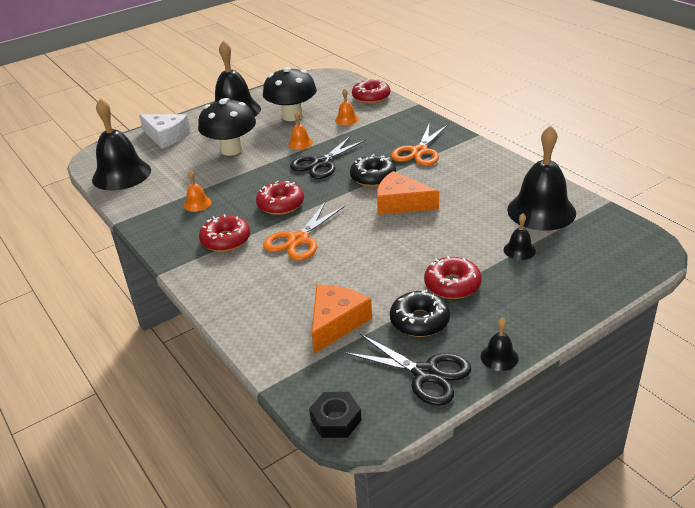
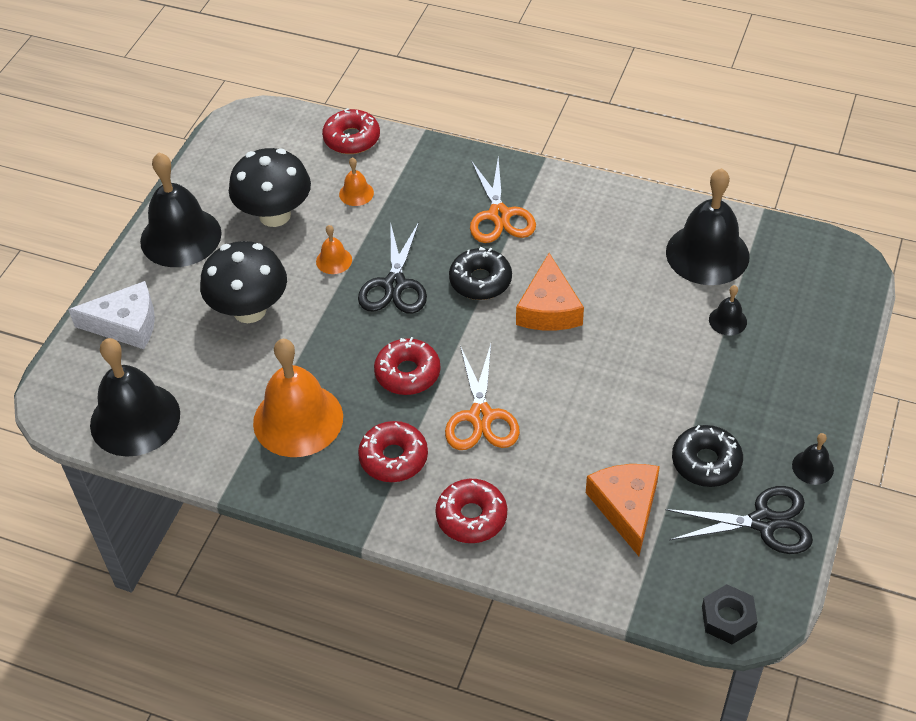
camera: 35 degrees left, 15 degrees up
orange bell [184,170,211,212] -> orange bell [253,339,343,457], size x2.28
orange cheese [377,171,439,215] -> orange cheese turned 75 degrees counterclockwise [516,253,584,330]
red donut [424,256,482,299] -> red donut moved to [435,479,507,543]

